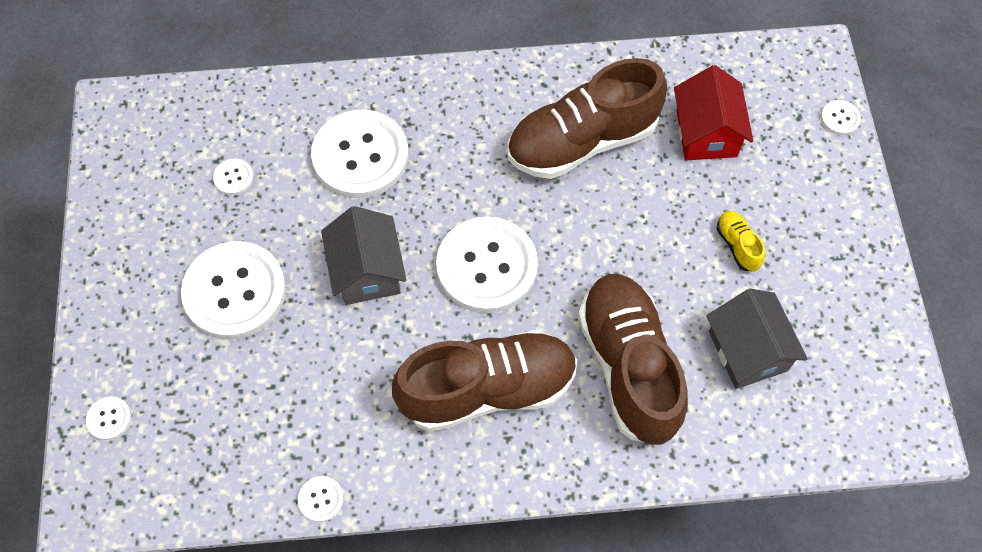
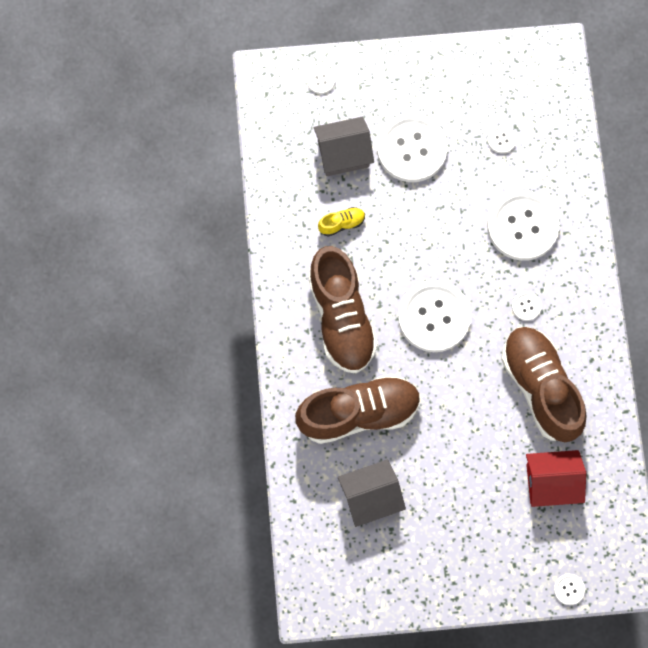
camera: 90 degrees right, 10 degrees up
white button [298,476,344,522] -> white button moved to [512,292,542,321]
grey house [321,206,407,305] -> grey house moved to [314,117,374,176]
yellow shoe [716,211,765,271] -> yellow shoe moved to [318,207,365,236]

